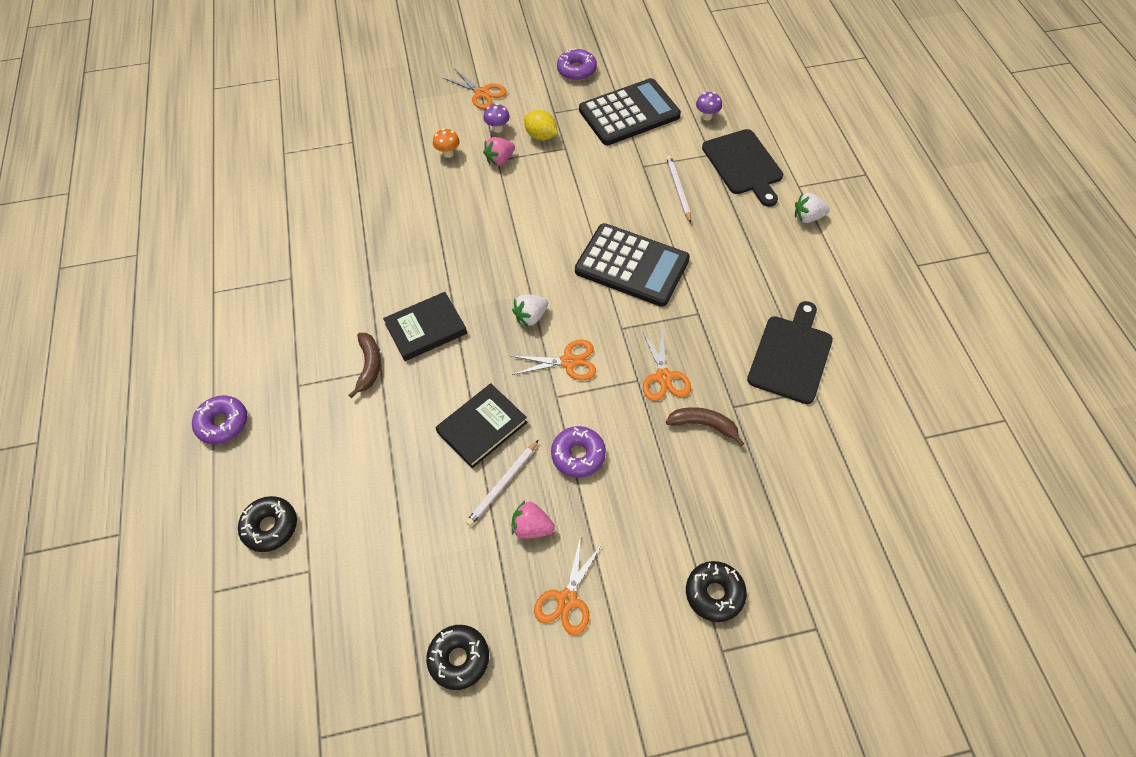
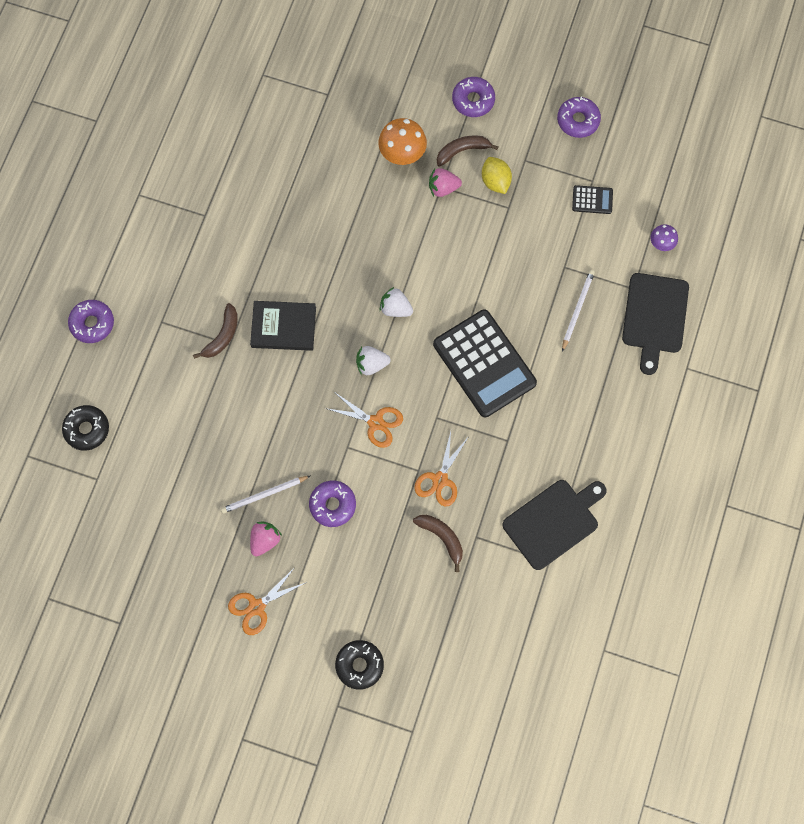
camera: 30 degrees right, 15 degrees up
black donut [426,625,489,690] -> none
orange mushroom [433,128,460,158] -> orange mushroom [378,118,427,165], size x1.77
black book [435,383,527,468] -> none
orange scissors [443,69,507,109] -> purple donut [452,77,495,117]
purple mushroom [483,103,510,133] -> brown banana [437,135,498,167]
pink strawberry [512,501,555,539] -> pink strawberry turned 75 degrees clockwise [250,521,282,556]
black calculator [579,78,681,145] -> black calculator [572,185,613,214], size x0.43
white strawberry [795,193,830,223] -> white strawberry moved to [380,287,413,317]

